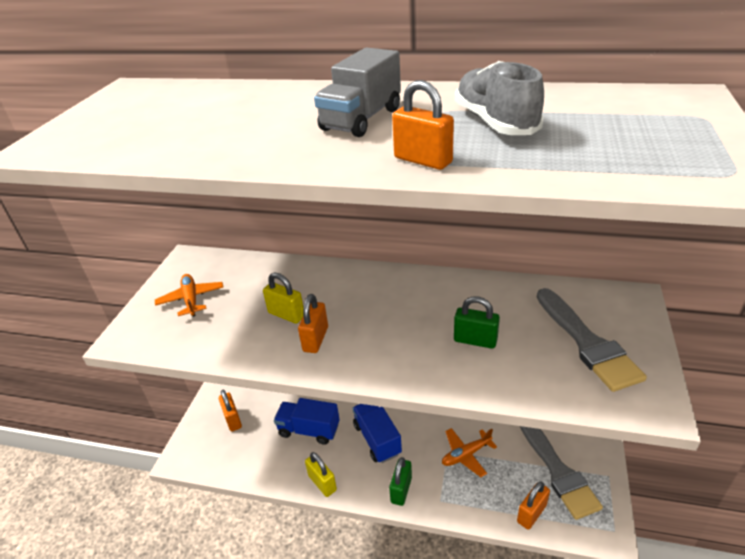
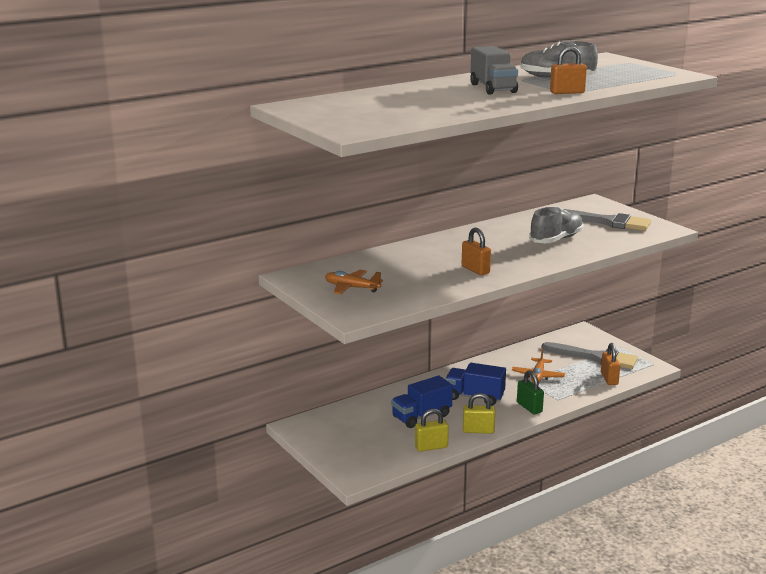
camera: 50 degrees left, 15 degrees down
orange padlock [219,390,242,432] -> none
yellow padlock [263,273,303,324] -> yellow padlock moved to [415,409,449,452]
green padlock [454,296,500,349] -> grey shoe [529,207,584,243]

